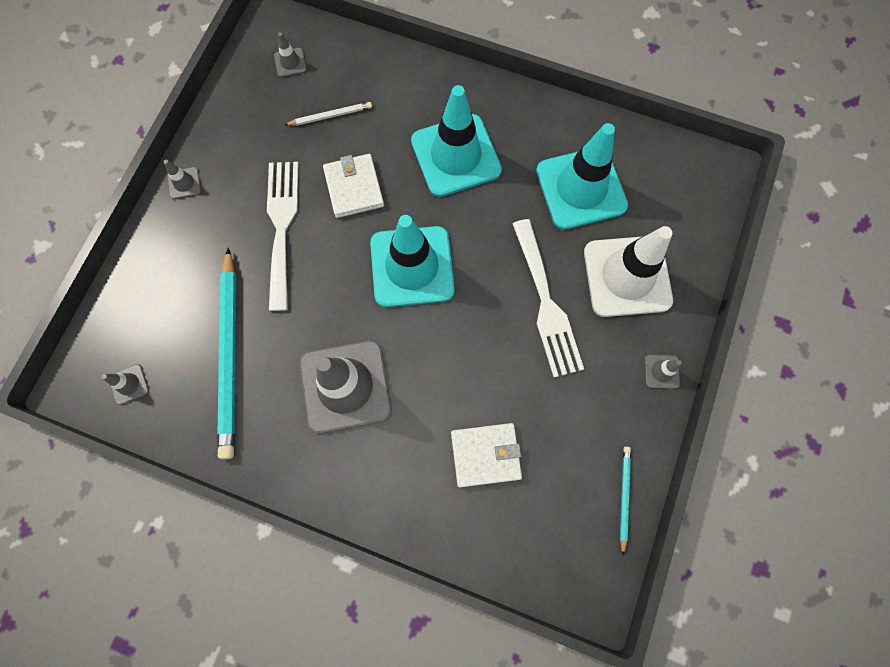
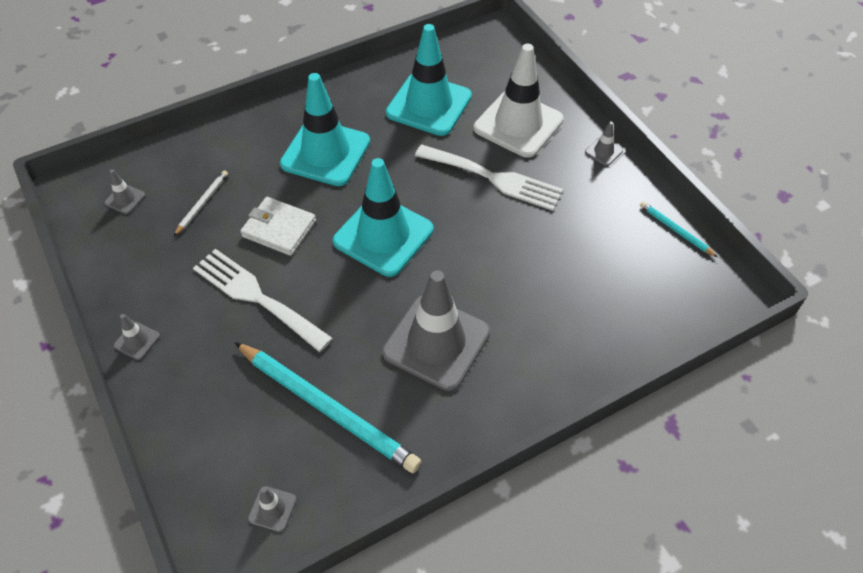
camera: 50 degrees left, 20 degrees down
white wallet [451,423,522,487] -> none

